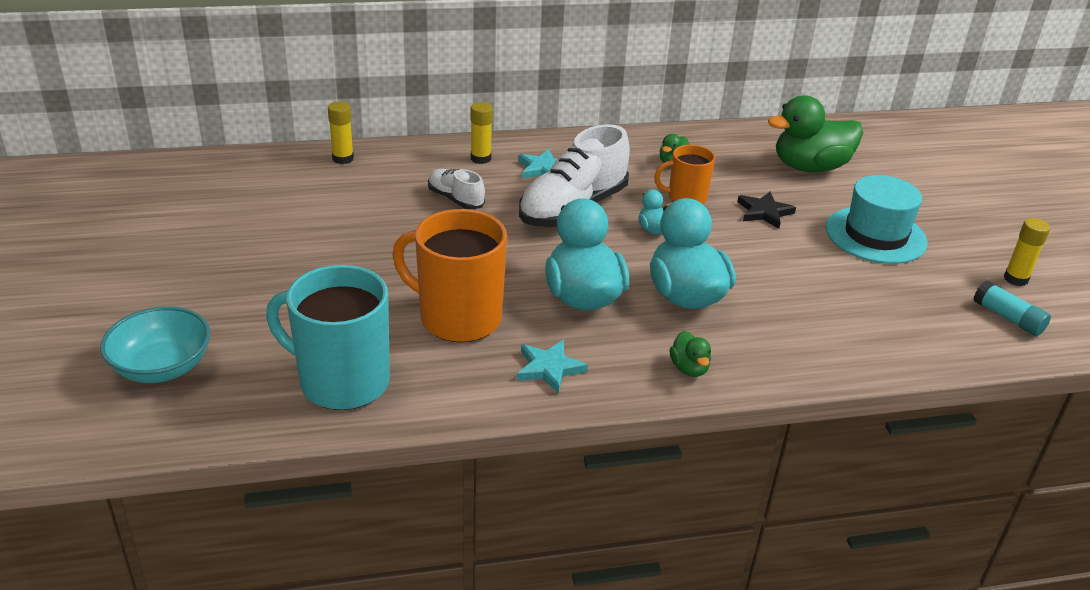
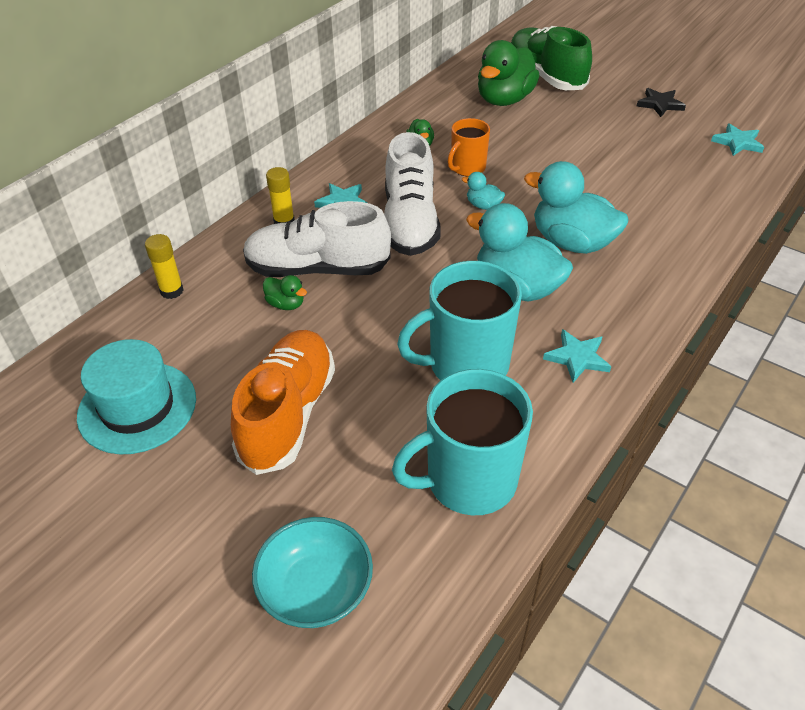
camera: 40 degrees left, 10 degrees up
orange mug [392,209,507,342] -> turquoise mug [397,261,522,380]
white shoe [428,169,485,209] -> white shoe [243,201,391,277], size x1.95
green duck [669,331,711,377] -> green duck moved to [263,275,307,310]
black star [737,192,796,229] -> black star moved to [636,88,686,117]
turquoise hat [826,175,928,264] -> turquoise hat moved to [77,339,196,454]
turquoise glue stick [973,280,1051,336] -> turquoise star [711,123,764,156]
yellow glue stick [1004,218,1050,286] -> none
none -> orange shoe [231,330,335,475]
none -> green shoe [511,26,592,90]

